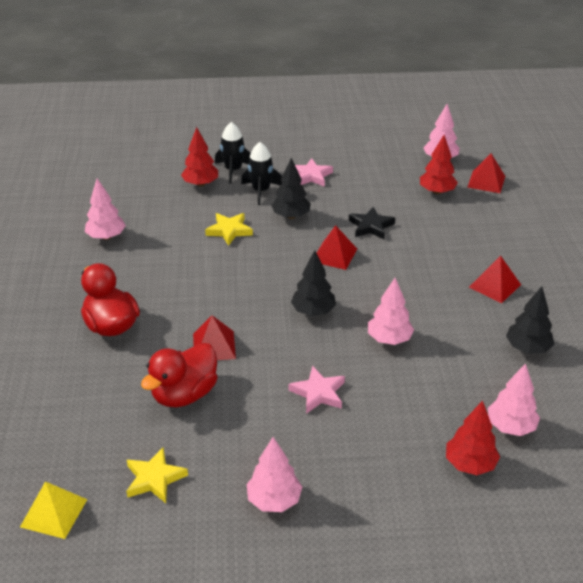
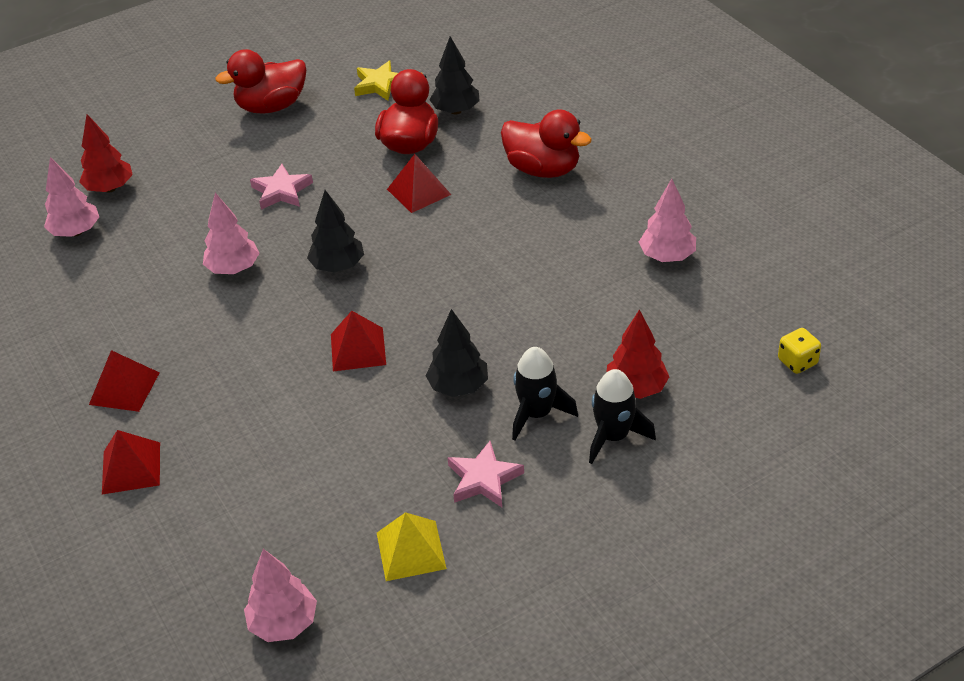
camera: 155 degrees right, 5 degrees up
yellow pyramid [20,481,87,539] -> yellow pyramid moved to [377,512,447,581]
yellow star [205,213,253,246] -> none
pink tree [247,437,302,512] -> red duck [215,49,306,113]
black star [349,207,395,239] -> none
red tree [420,135,458,194] -> none
red pyramid [467,153,505,193] -> red pyramid moved to [102,430,160,494]
black tree [506,287,554,354] -> black tree moved to [429,36,480,114]
none -> yellow dice [778,328,821,374]

